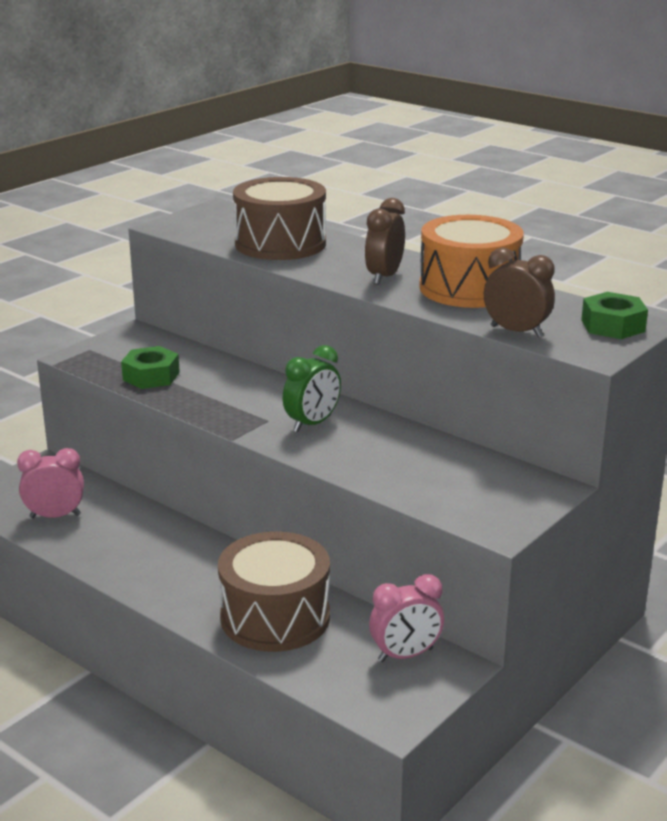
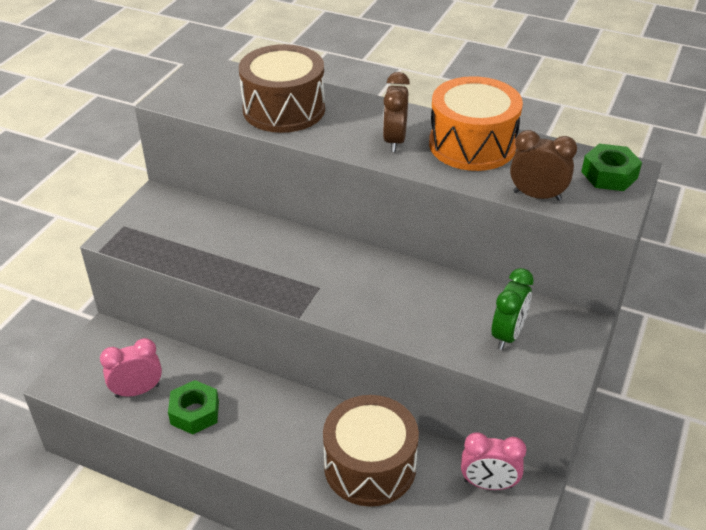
camera: 15 degrees left, 15 degrees up
green nut [121,346,180,389] -> green nut moved to [168,380,219,434]
green clock [283,345,341,432] -> green clock moved to [492,268,534,350]
pink clock [369,574,444,662] -> pink clock turned 45 degrees clockwise [461,432,526,490]

